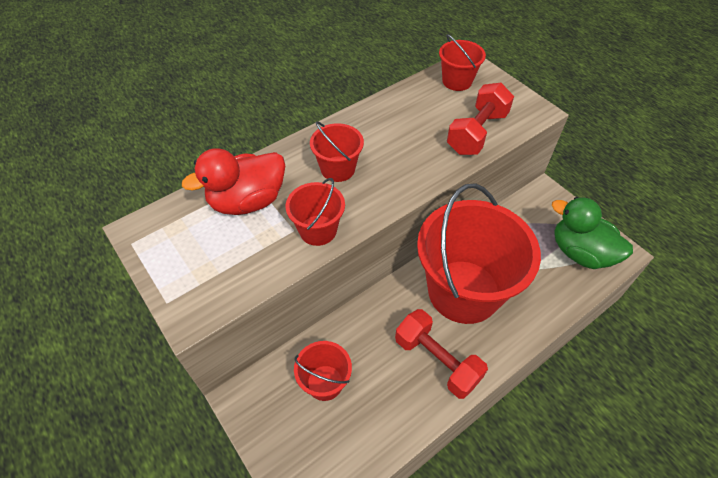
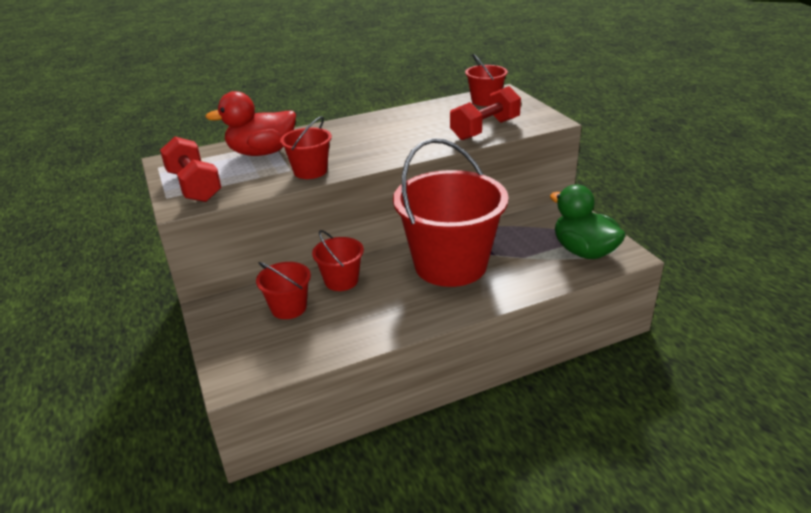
camera: 15 degrees right, 20 degrees down
red bucket [310,121,364,182] -> red bucket moved to [312,230,364,291]
red dumbbell [395,309,488,399] -> red dumbbell moved to [160,137,222,202]

